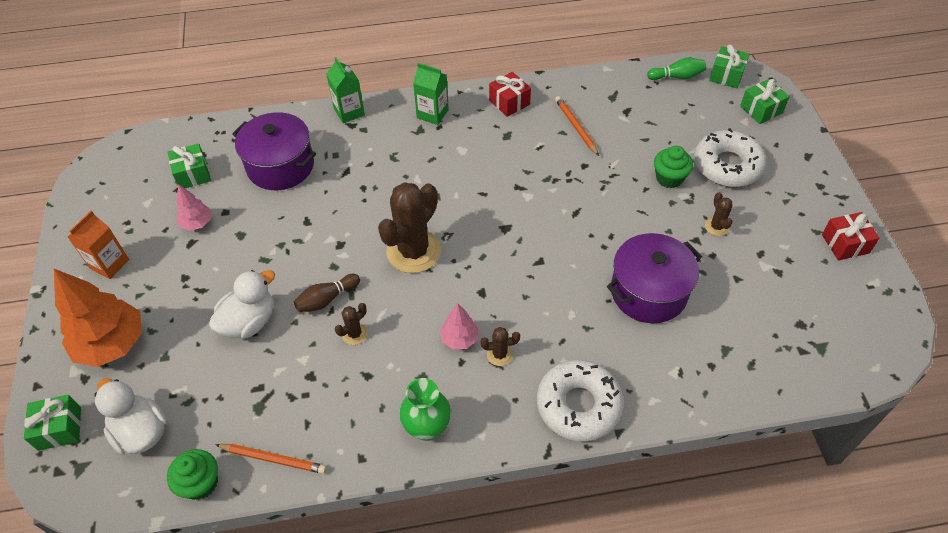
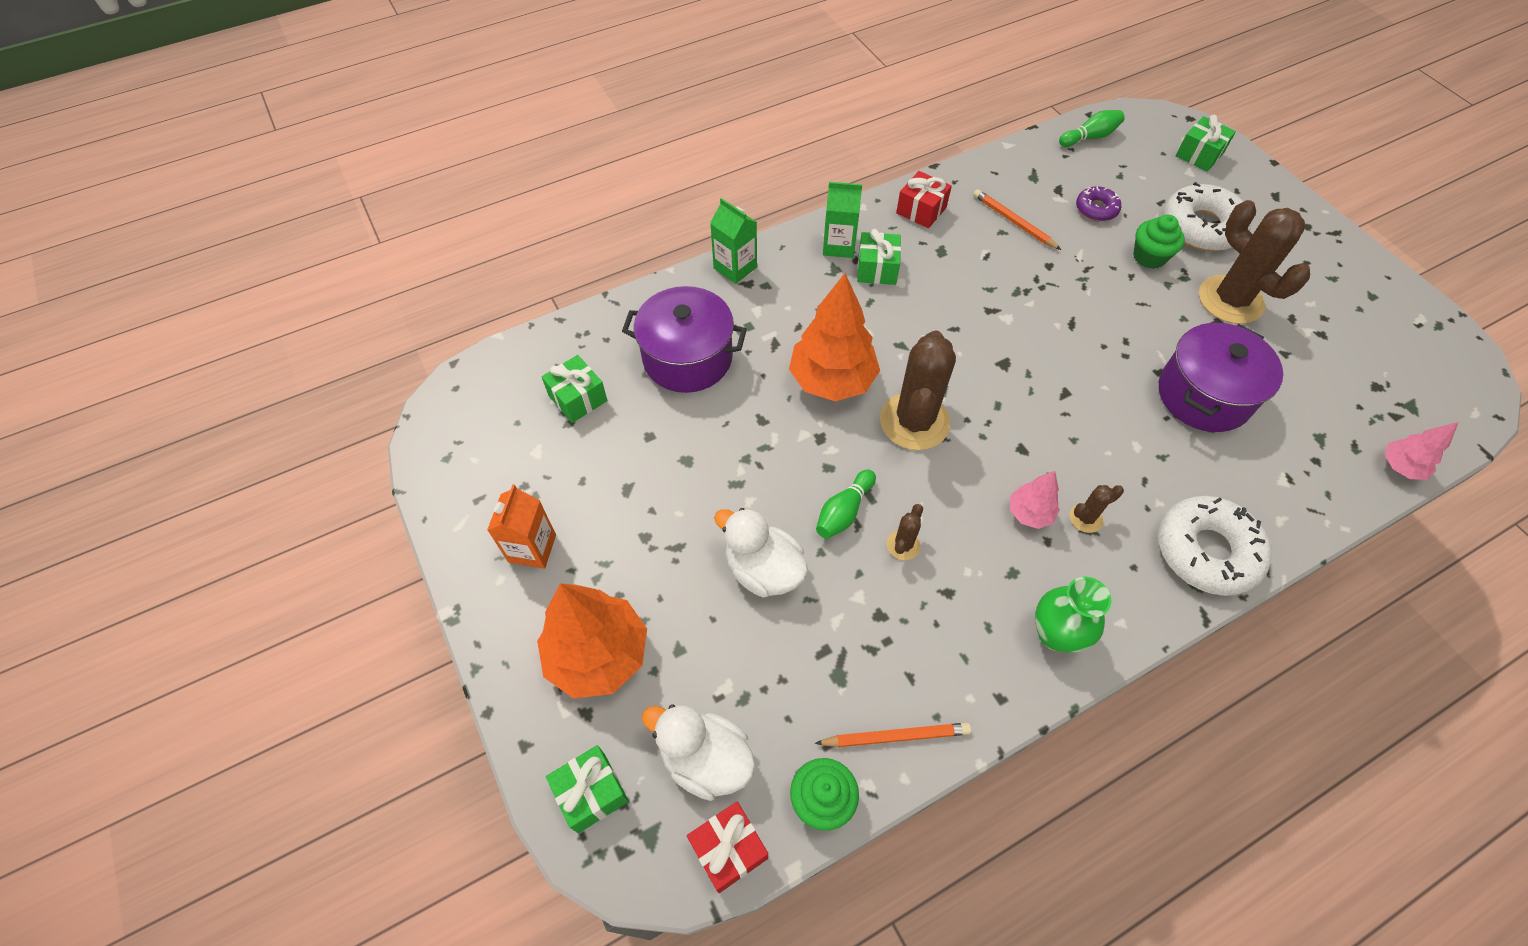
camera: 20 degrees left, 5 degrees up
pink tree [176,184,211,231] -> pink tree moved to [1385,422,1459,480]
white duck [209,270,275,338] -> white duck turned 75 degrees counterclockwise [714,508,808,598]
brown bowling pin [294,274,360,312] -> green bowling pin [816,469,876,539]
brown cactus [705,192,732,236] -> brown cactus [1199,200,1310,324], size x2.26
green gift [709,45,750,88] -> green gift moved to [857,229,901,285]
red gift [822,212,880,260] -> red gift moved to [687,802,768,893]
none -> orange tree [789,273,880,401]
none -> purple donut [1076,186,1121,221]

